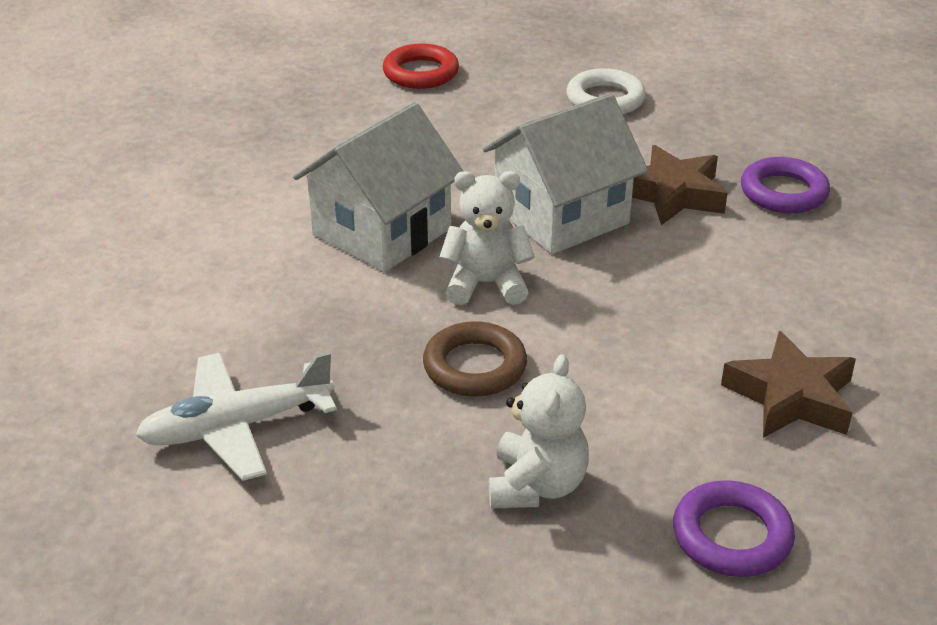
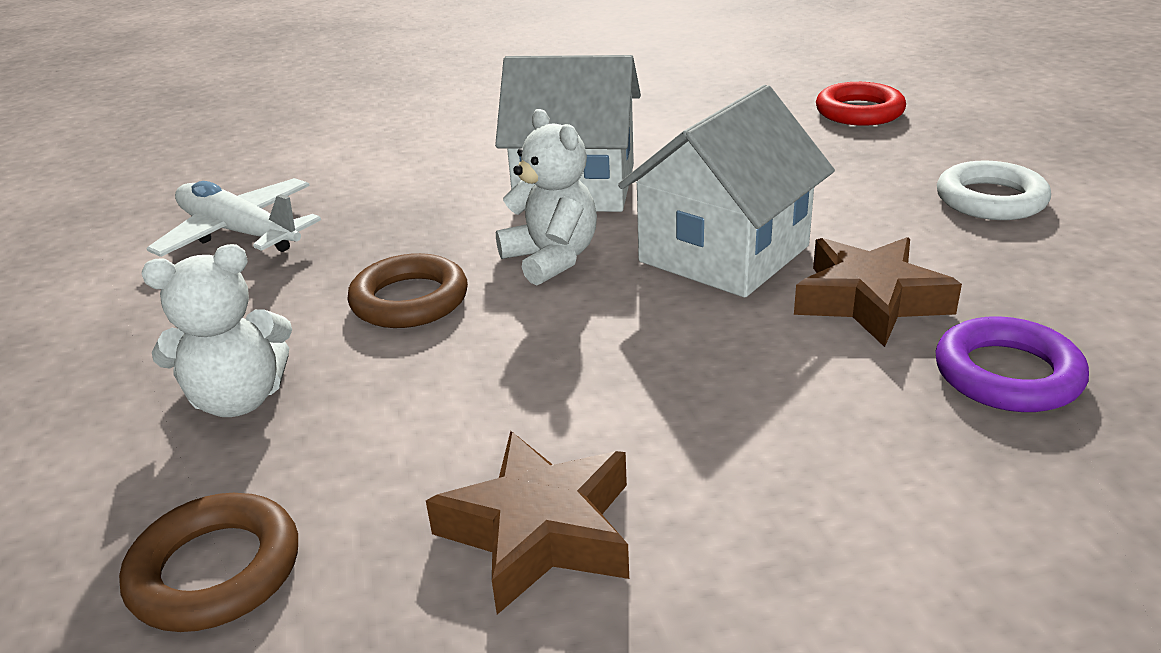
camera: 60 degrees right, 5 degrees down
white house [483,93,648,254] -> white house turned 75 degrees counterclockwise [618,85,835,298]
purple ring [673,480,795,577] -> brown ring [119,493,298,632]

